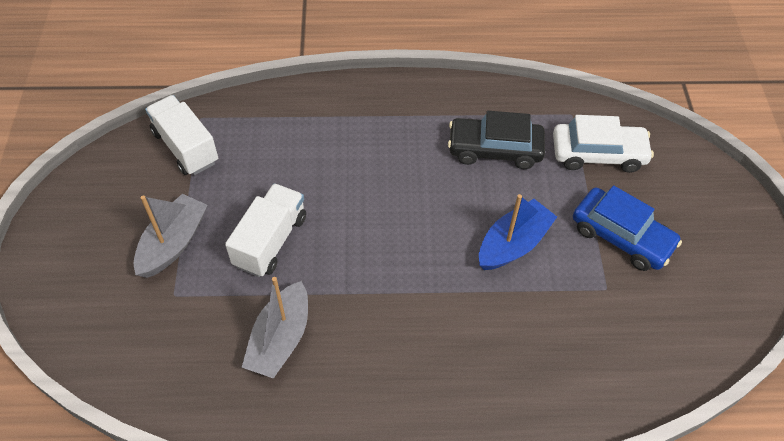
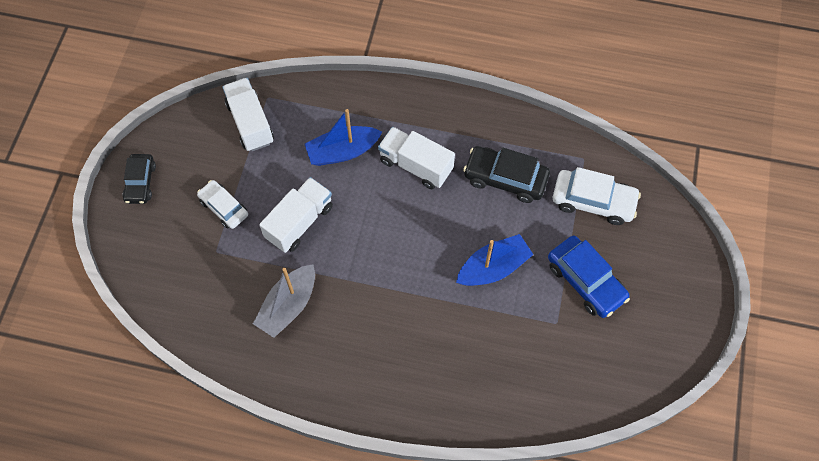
camera: 15 degrees right, 10 degrees up
grey boat [133,194,208,278] -> white car [197,180,248,229]
none -> black car [122,154,156,204]
none -> blue boat [305,109,382,166]
none -> white truck [378,127,455,189]

